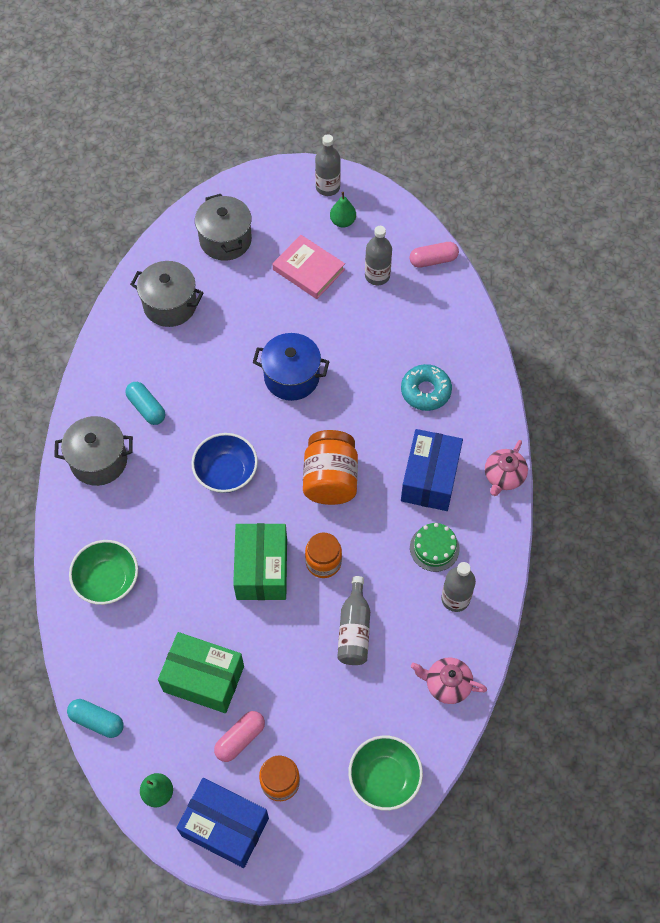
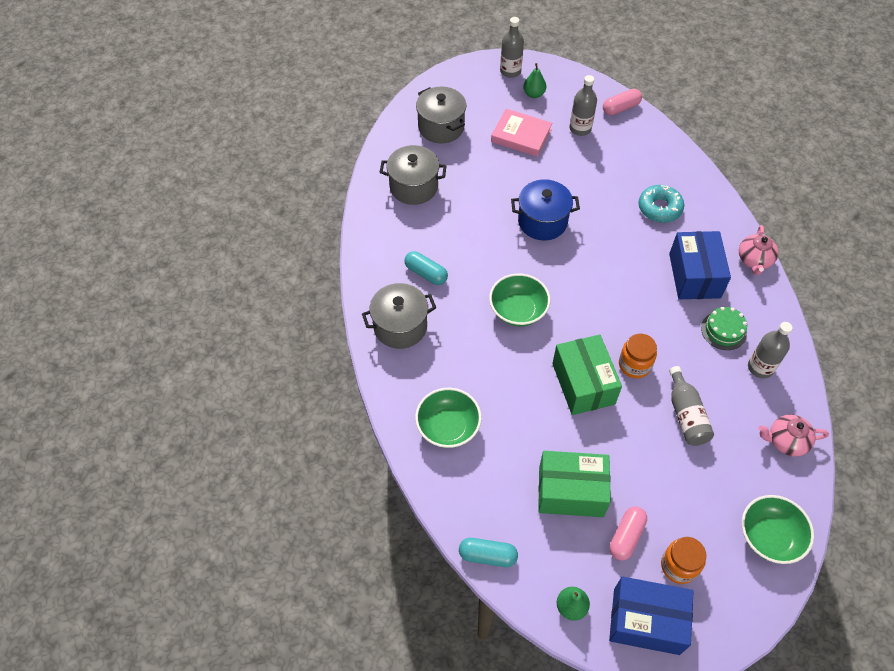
camera: 15 degrees left, 5 degrees down
blue bowl [191,433,258,493] -> green bowl [489,273,550,326]
orange jar [303,430,358,505] -> none

